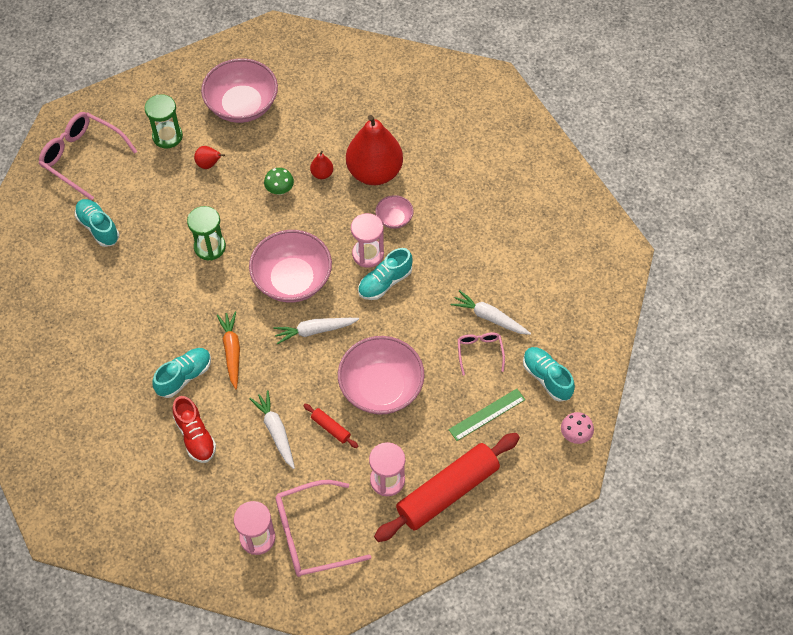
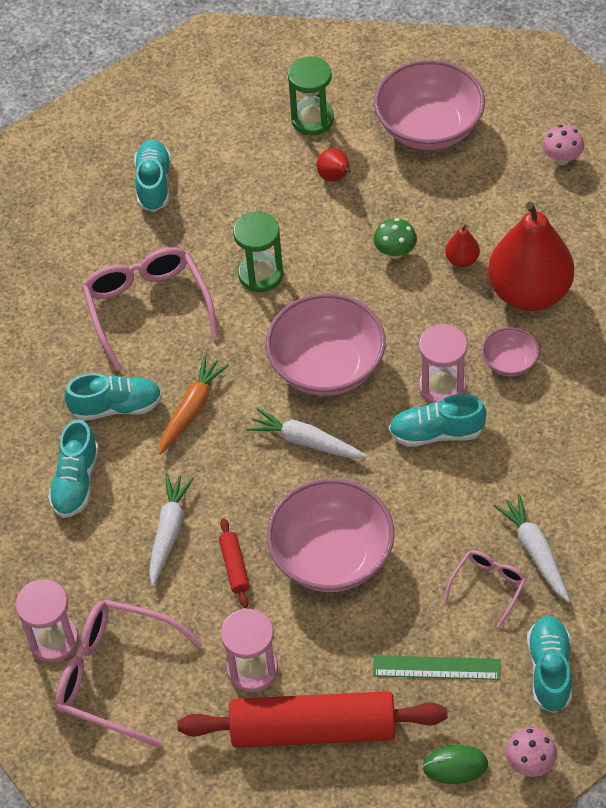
camera: 40 degrees right, 5 degrees down
pink glasses [39,112,137,200] -> pink glasses moved to [82,247,218,371]
red shoe [173,396,216,463] -> turquoise shoe [48,419,99,518]
none -> green mouse [422,745,488,784]
none -> pink mushroom [542,125,584,165]

